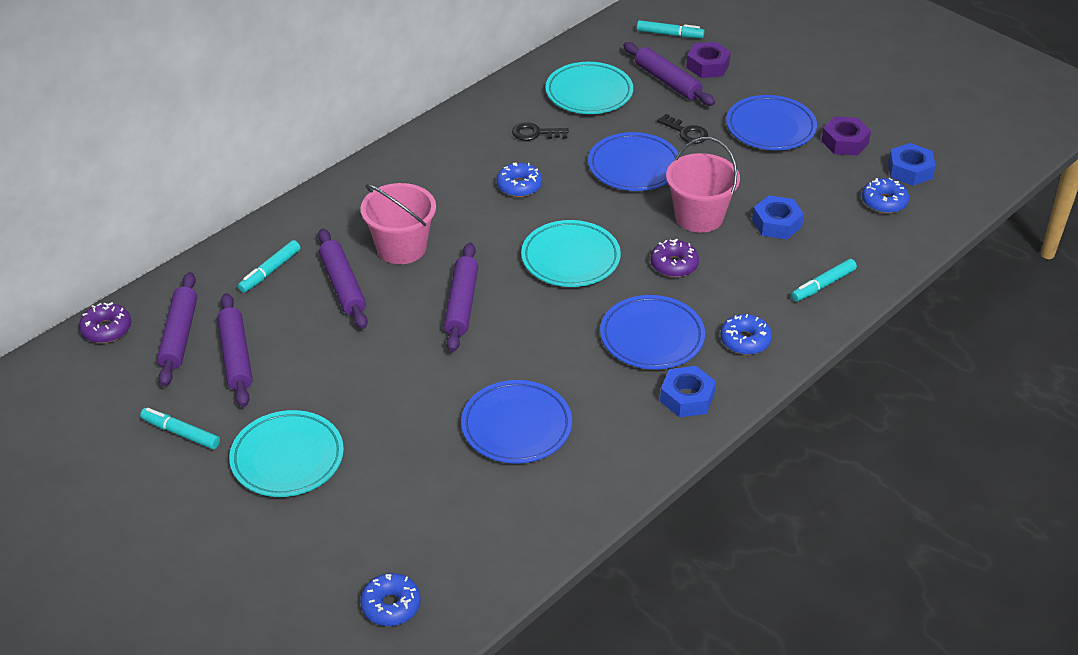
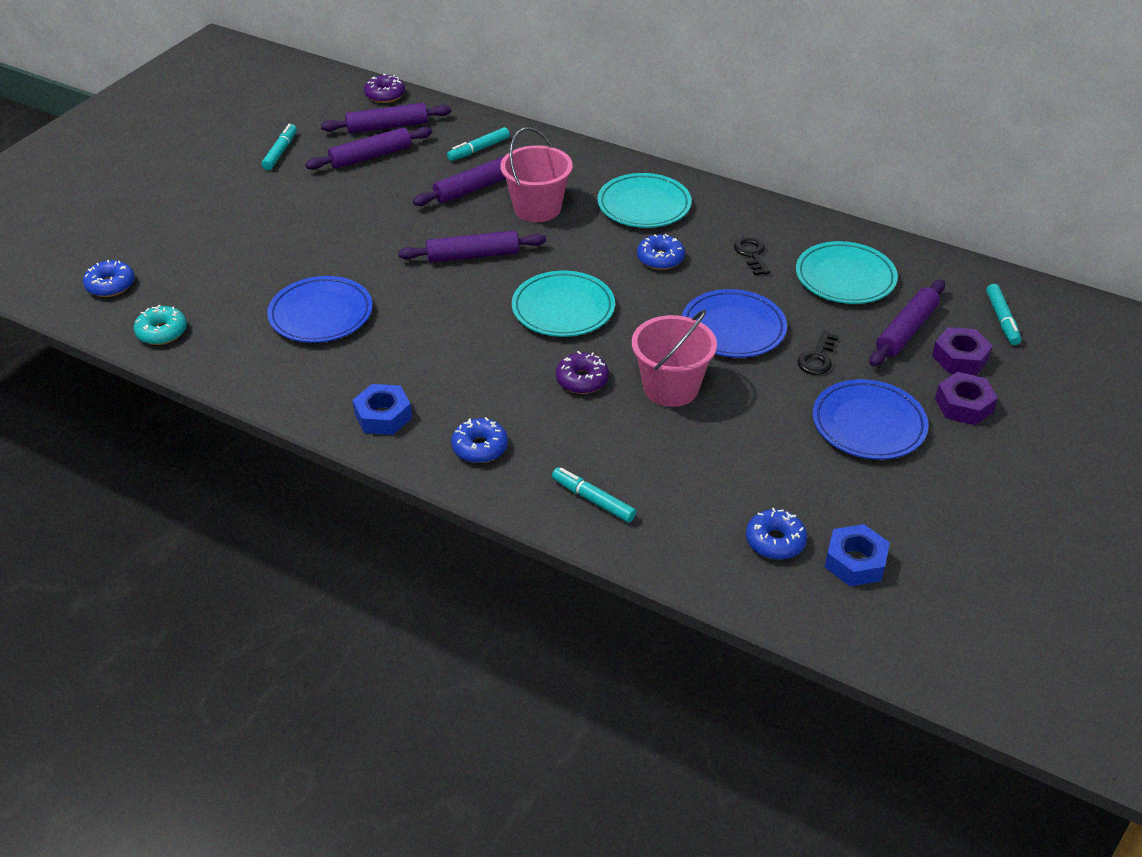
camera: 75 degrees right, 0 degrees up
turquoise plate [229,410,344,497] -> turquoise plate moved to [597,173,692,228]
turquoise marker [238,240,300,293] -> turquoise marker turned 60 degrees counterclockwise [447,127,510,161]
blue plate [600,295,705,369] -> none
blue nut [752,195,804,239] -> none
purple nut [821,116,871,156] -> purple nut moved to [935,372,998,425]
none -> turquoise donut [134,304,187,345]

